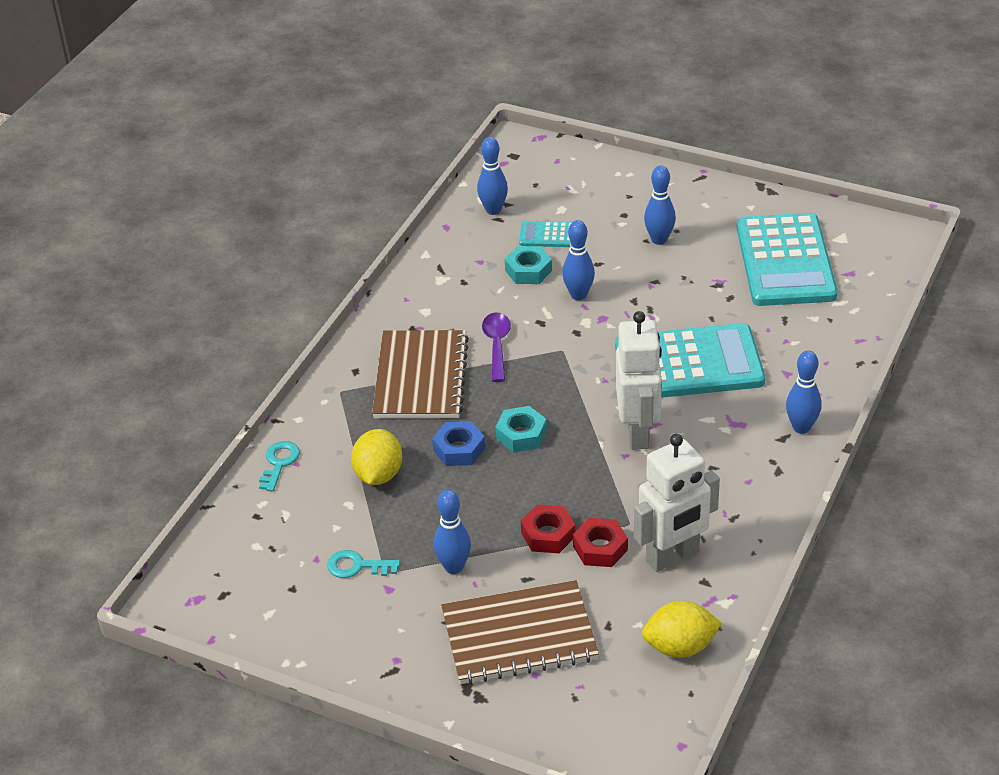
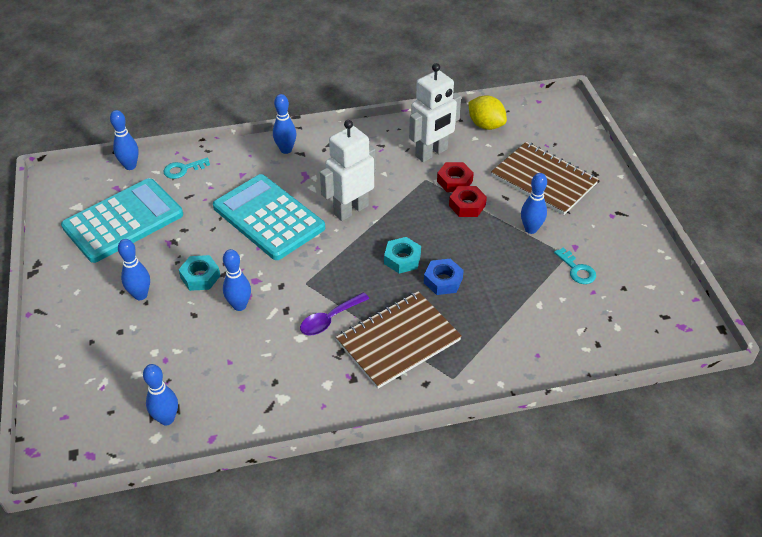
camera: 130 degrees left, 5 degrees up
turquoise key [259,441,300,491] -> turquoise key moved to [163,158,210,179]
yellow lemon [351,429,402,485] -> none
turquoise nut [505,246,552,284] -> turquoise nut moved to [178,255,220,291]
turquoise calculator [519,221,572,247] -> none
white robot [634,434,720,572] -> white robot turned 120 degrees clockwise [409,63,461,162]
none -> blue bowling pin [110,110,139,170]

